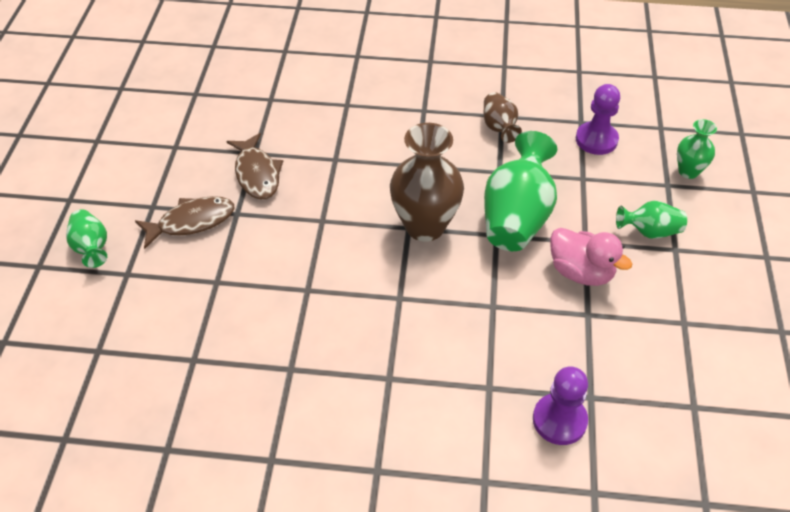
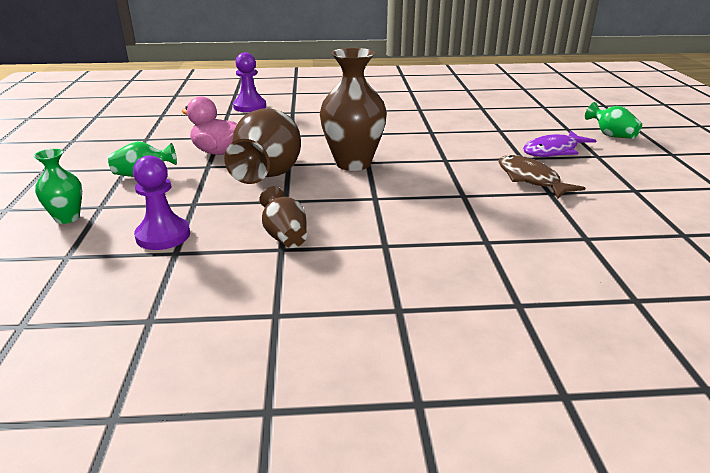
camera: 170 degrees right, 20 degrees down
brown fish [135,196,234,249] -> purple fish [523,130,597,157]
green vase [484,131,557,251] -> brown vase [224,108,301,184]

